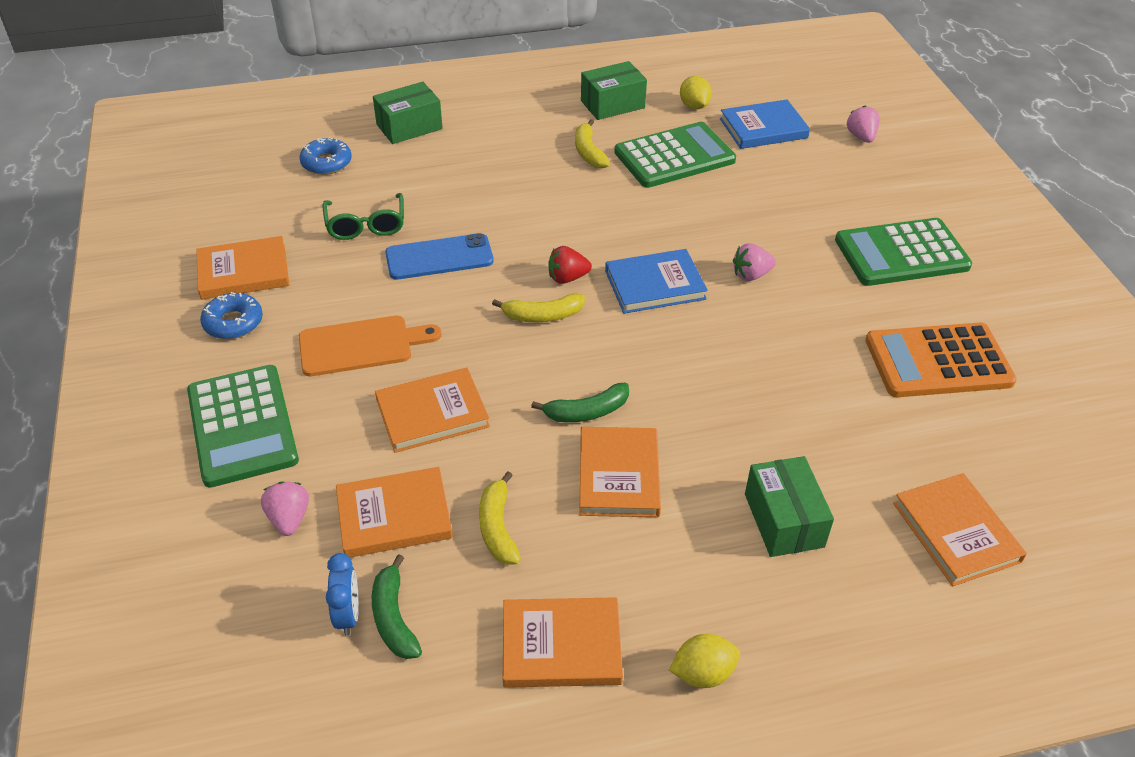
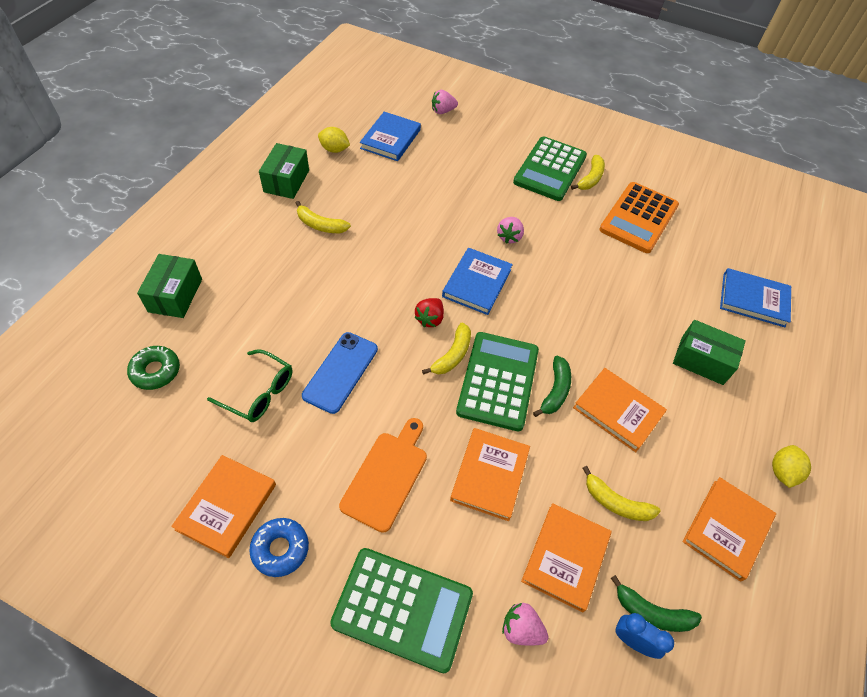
camera: 55 degrees left, 10 degrees up
blue donut [299,137,352,175] -> green donut [127,346,180,390]
green calculator [614,122,736,188] -> green calculator moved to [456,332,539,431]
pink strawberry [847,105,880,143] -> pink strawberry turned 45 degrees counterclockwise [432,90,458,114]
orange book [893,473,1027,586] -> blue book [720,268,791,328]
none -> yellow banana [571,155,605,190]

